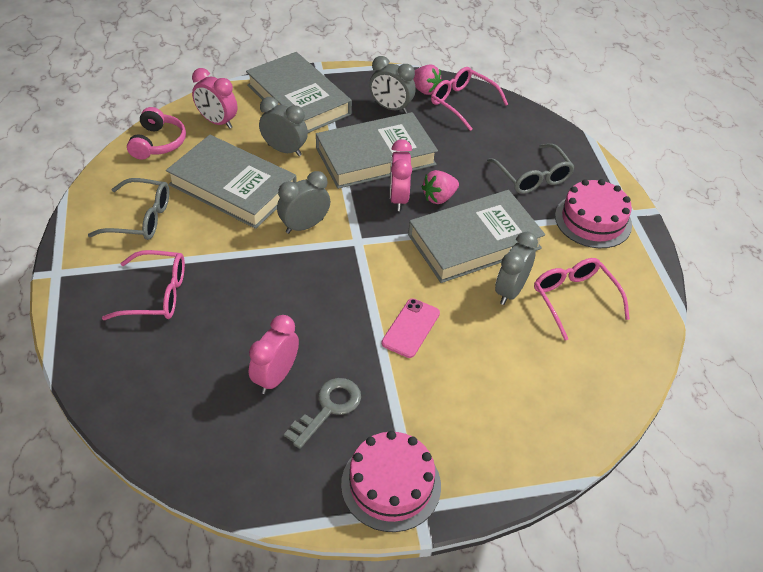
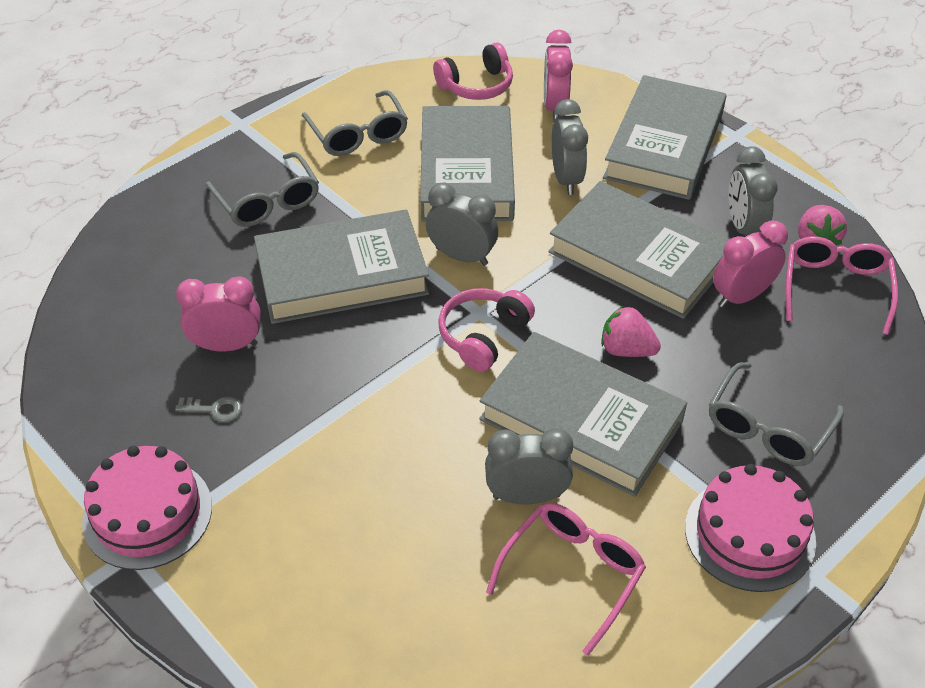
camera: 60 degrees right, 0 degrees up
pink glasses [102,250,185,320] -> grey glasses [206,152,319,227]
grey key [284,378,361,449] -> grey key [175,397,242,422], size x0.57
pink phone [381,298,440,358] -> none
pink clock [390,139,412,211] -> pink clock moved to [713,221,788,308]
none -> grey book [254,210,429,324]
none -> pink headphones [438,288,535,372]

